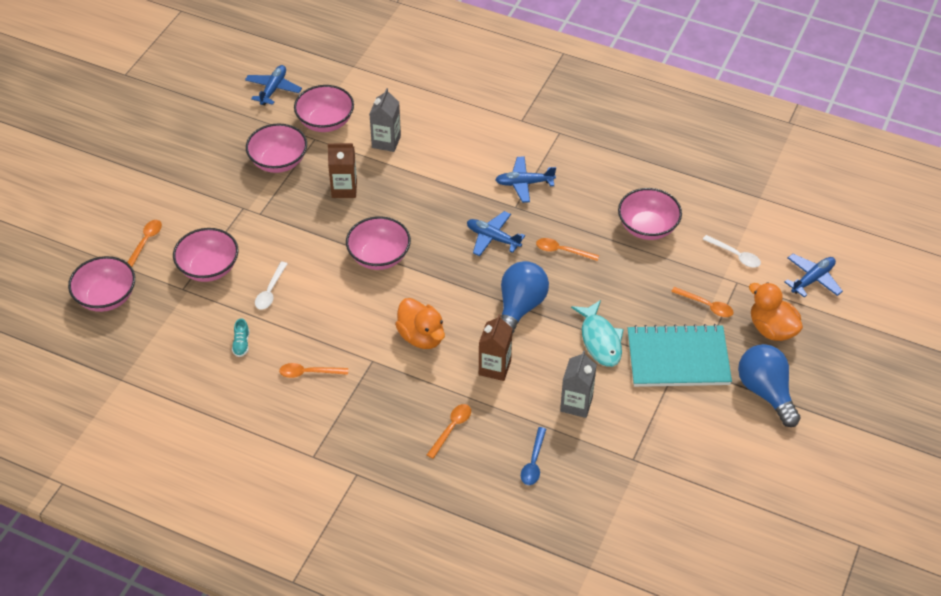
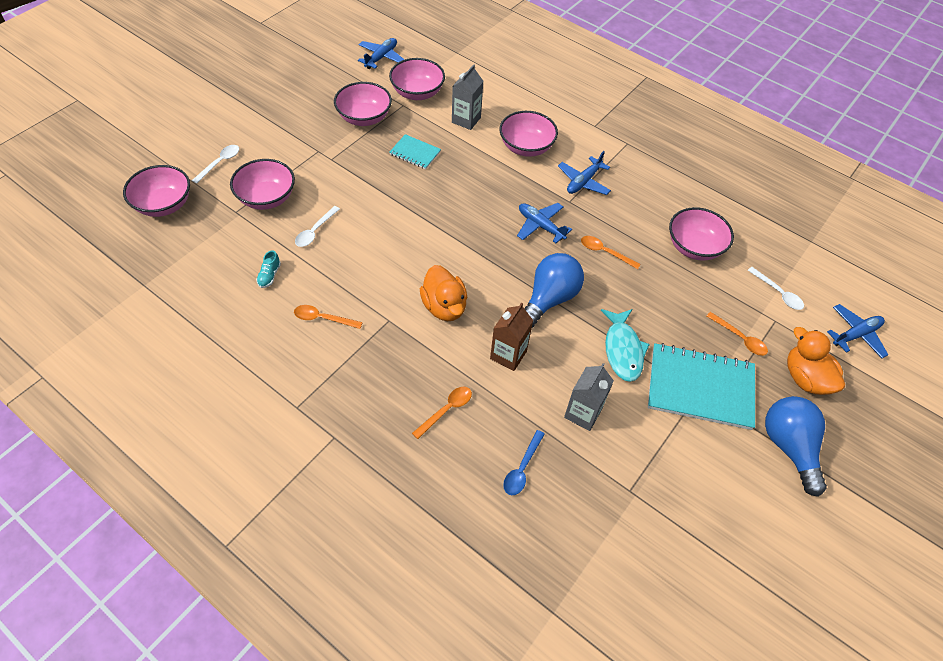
camera: 10 degrees right, 5 degrees up
orange spoon [127,220,162,267] -> white spoon [192,145,239,184]
brown carton [328,143,357,198] -> turquoise notebook [390,134,441,169]
pink bowl [346,216,411,270] -> pink bowl moved to [499,111,558,157]
blue plane [495,156,556,203] -> blue plane turned 60 degrees counterclockwise [558,151,611,195]

